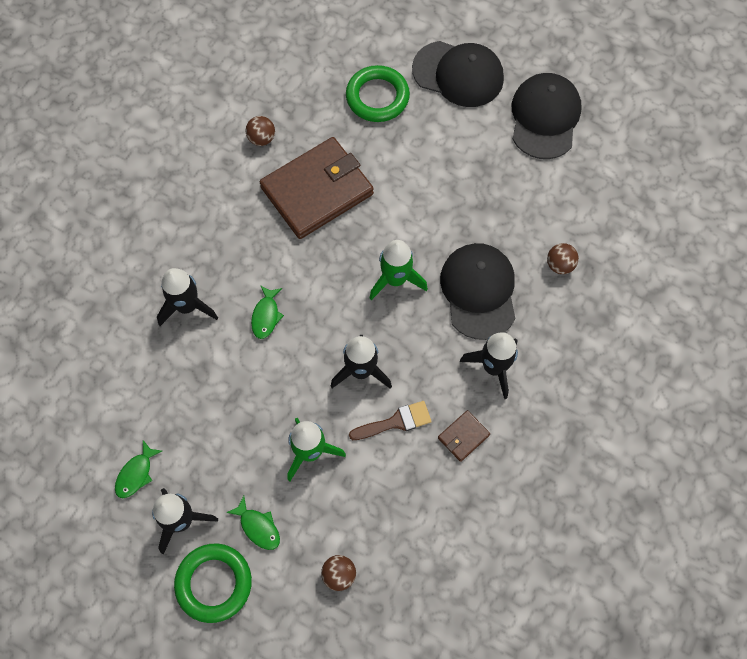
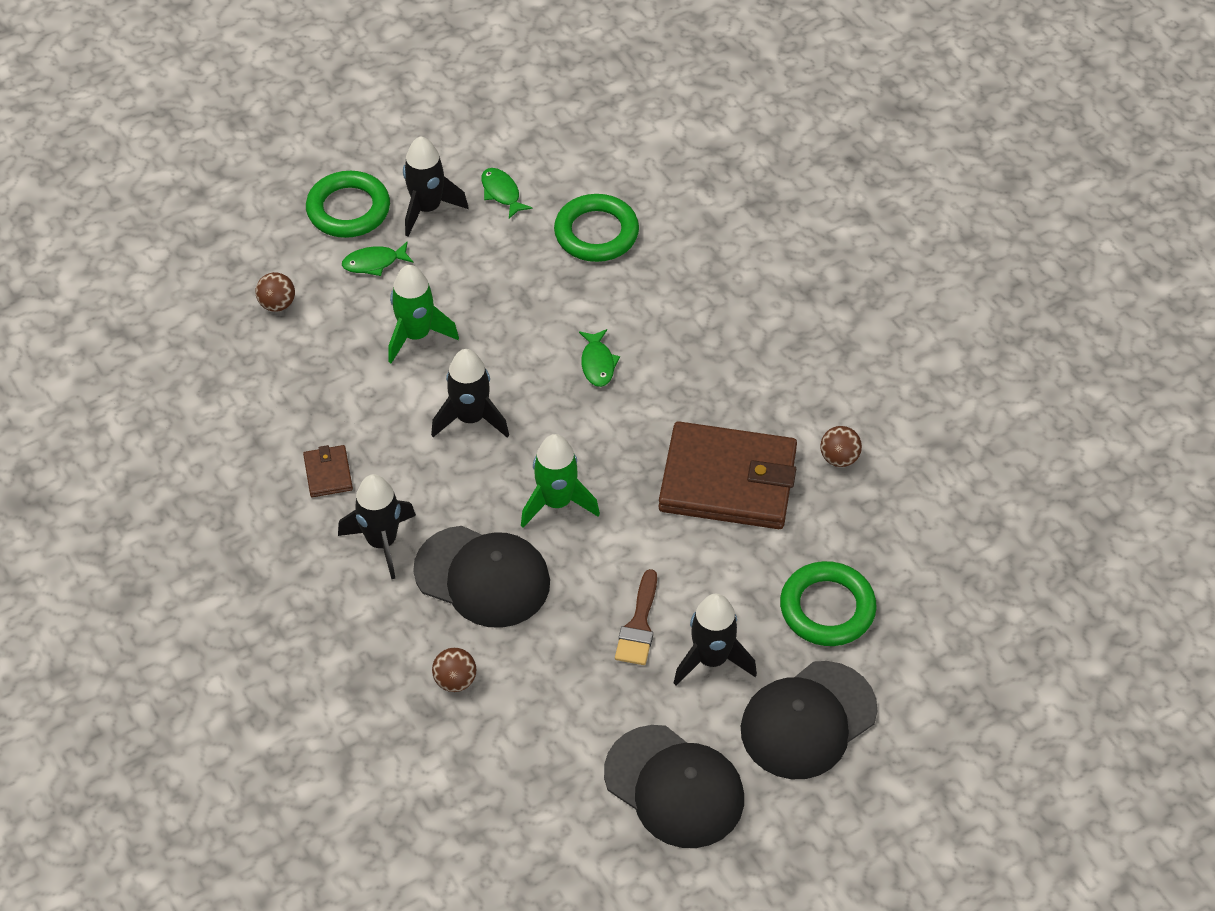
camera: 120 degrees right, 15 degrees down
black rocket [157,268,218,326] -> black rocket moved to [674,594,757,686]
green fish [251,285,284,339] -> green fish turned 135 degrees counterclockwise [579,329,620,387]
brown wallet [260,137,374,239] -> brown wallet turned 75 degrees counterclockwise [658,421,797,529]
brown brush [349,401,432,440] -> brown brush moved to [615,569,657,665]
none -> green ring [554,194,639,262]

